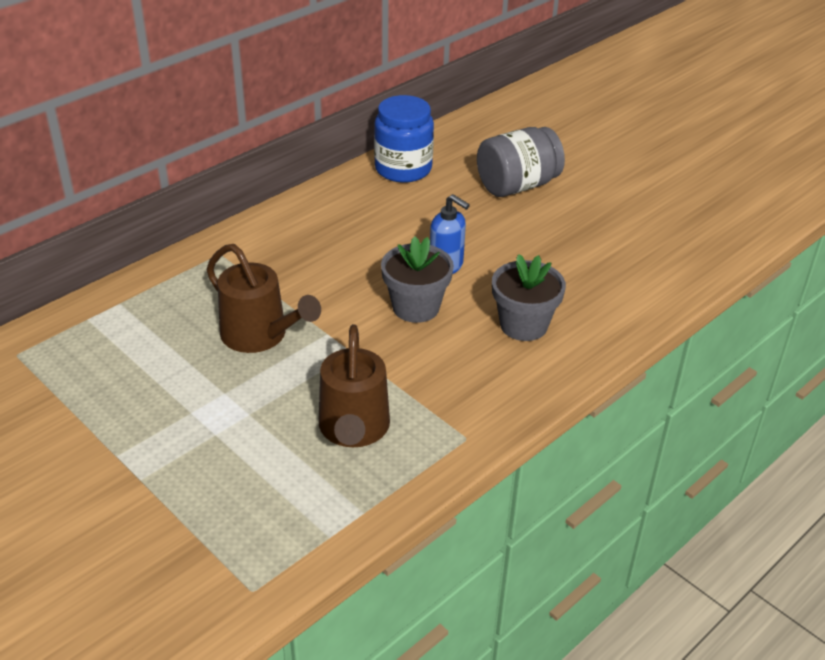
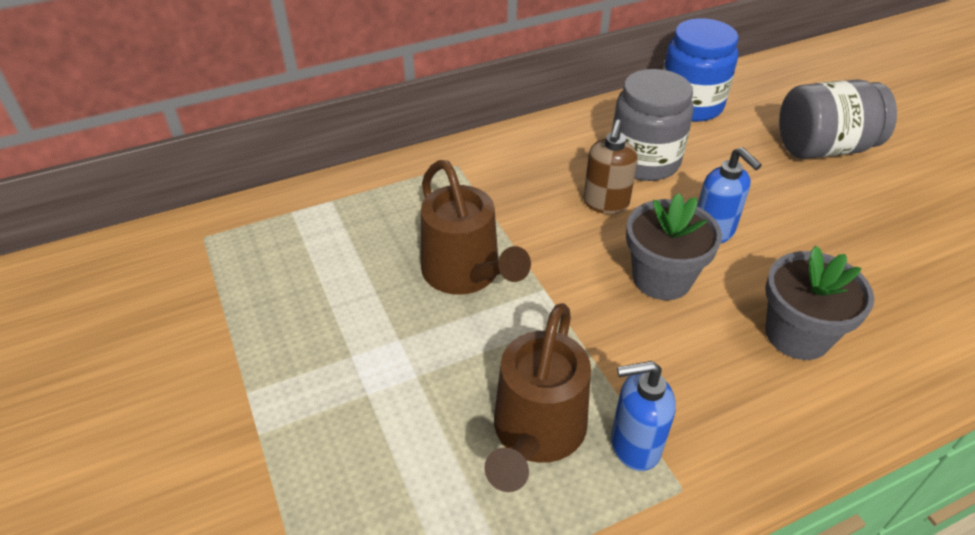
camera: 20 degrees right, 5 degrees up
none -> brown soap dispenser [584,119,638,214]
none -> blue soap dispenser [611,361,676,471]
none -> grey jar [612,69,694,181]

